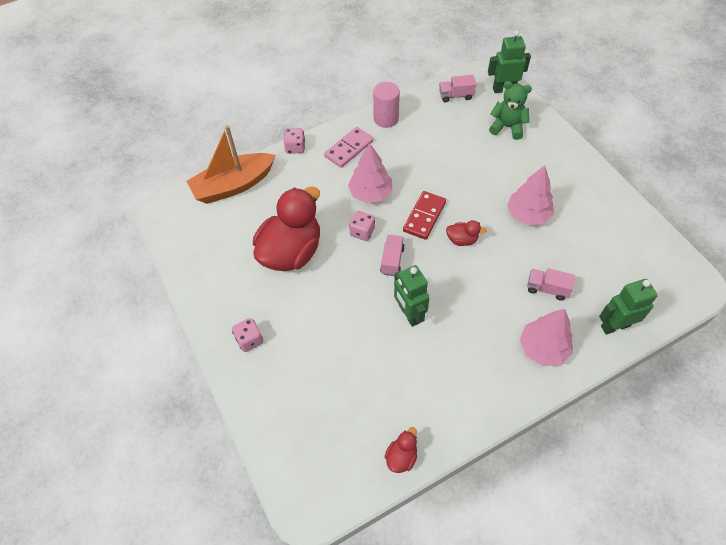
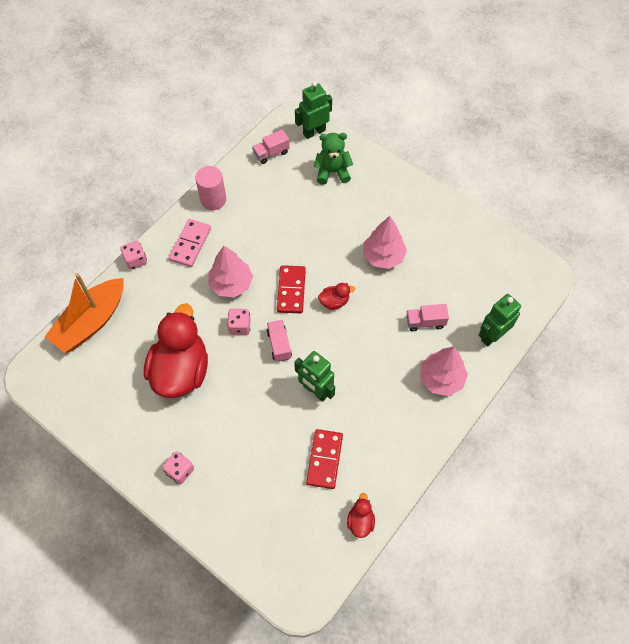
camera: 25 degrees left, 5 degrees up
none -> red domino [306,429,343,489]

